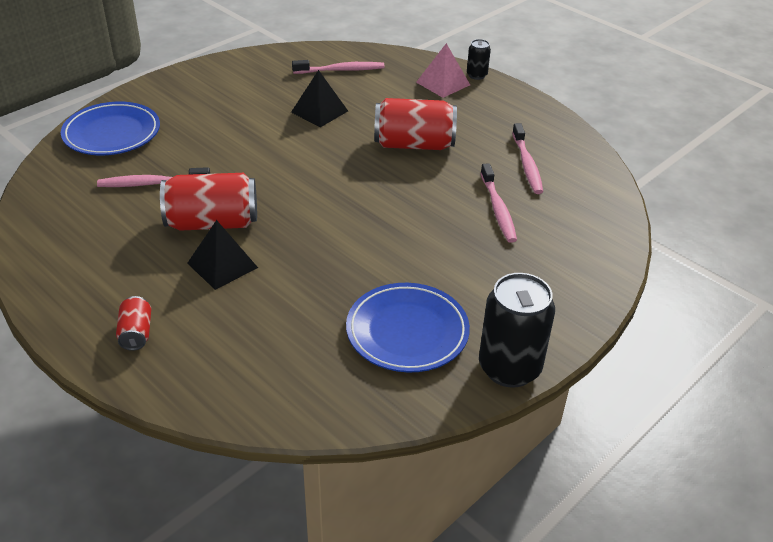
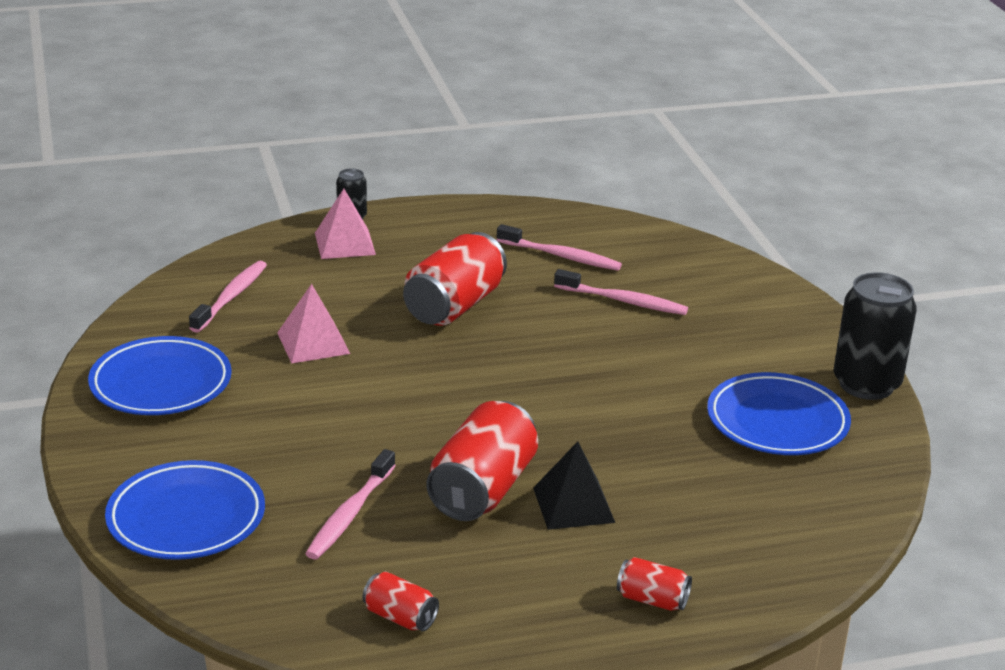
camera: 60 degrees left, 10 degrees down
black pyramid [291,70,348,127] -> pink pyramid [277,284,350,364]
none -> blue plate [88,336,232,415]
none -> red can [363,572,439,631]

